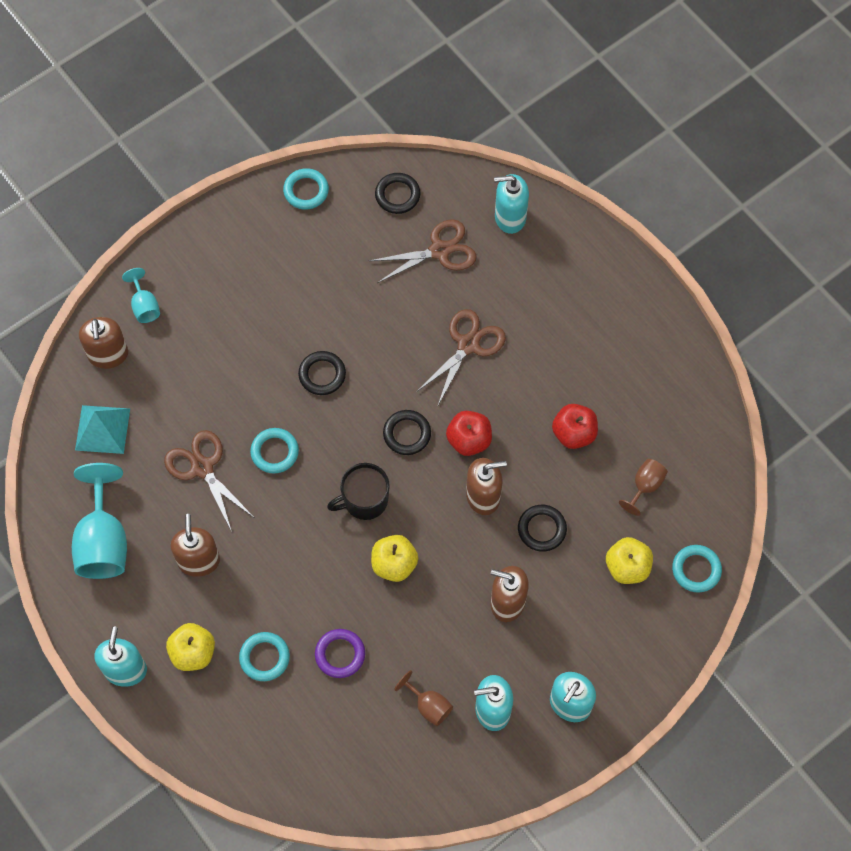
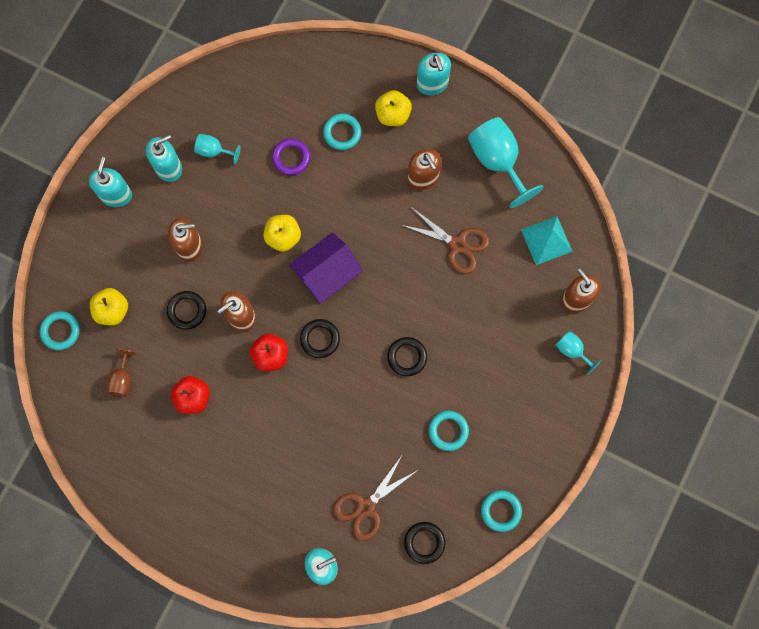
camera: 155 degrees right, 10 degrees up
turquoise ring [250,428,299,474] -> turquoise ring moved to [429,411,469,451]
black mug [327,463,390,520] -> purple house [289,232,363,303]
brown goblet [394,670,453,726] -> turquoise goblet [194,134,241,164]
brown scissors [416,309,506,405] -> none

